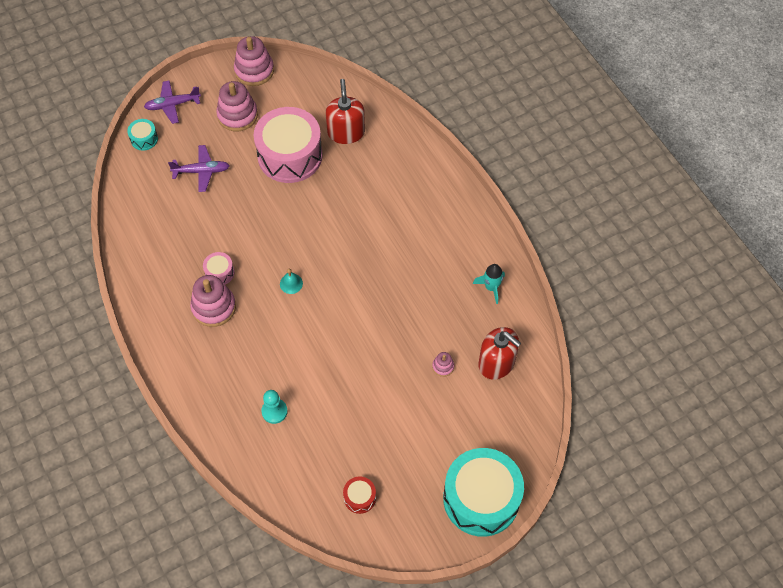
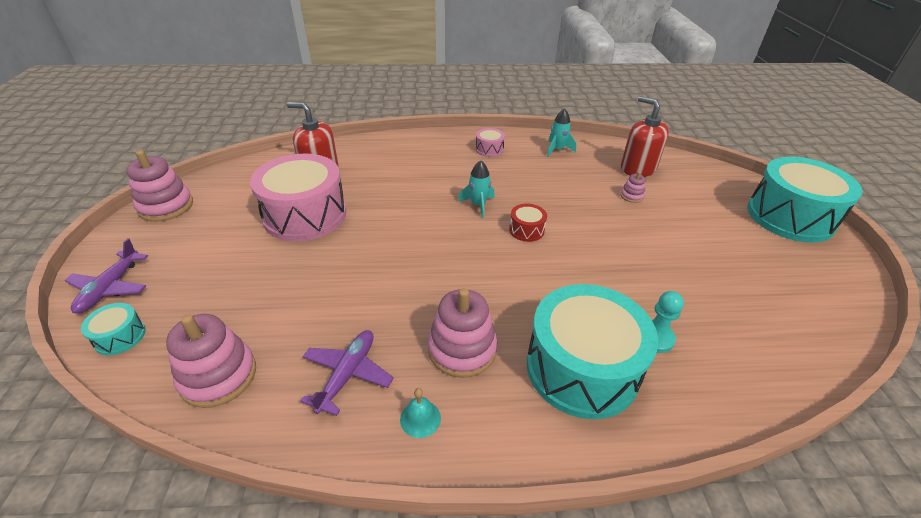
camera: 65 degrees left, 20 degrees down
purple plane [168,145,230,192] -> purple plane moved to [300,330,394,416]
pink drum [203,252,235,284] -> pink drum moved to [475,128,505,157]
pink stacking toy [216,81,258,131] -> pink stacking toy moved to [166,314,256,408]
turquoise bell [280,269,303,294] -> turquoise bell moved to [400,388,441,438]
red drum [343,476,376,514] -> red drum moved to [509,204,547,242]
red soap dispenser [478,327,521,380] -> red soap dispenser turned 105 degrees counterclockwise [621,96,669,177]
none -> turquoise rocket [458,161,495,219]
none -> turquoise drum [527,284,658,419]

